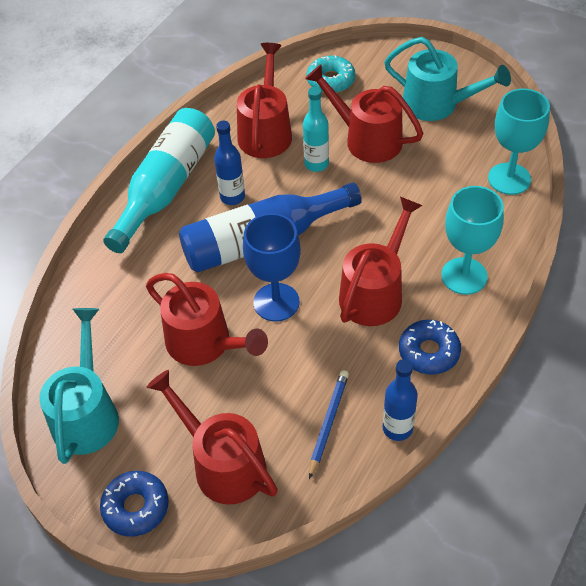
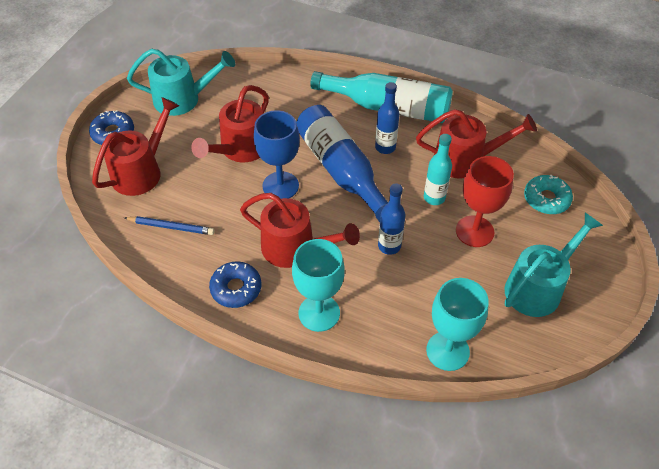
camera: 80 degrees right, 0 degrees up
red watering can [305,64,423,163] -> red goblet [456,156,514,247]
blue bottle [383,359,418,441] -> blue bottle moved to [378,183,405,255]
turquoise watering can [384,37,511,121] -> turquoise watering can turned 150 degrees counterclockwise [504,212,603,317]

